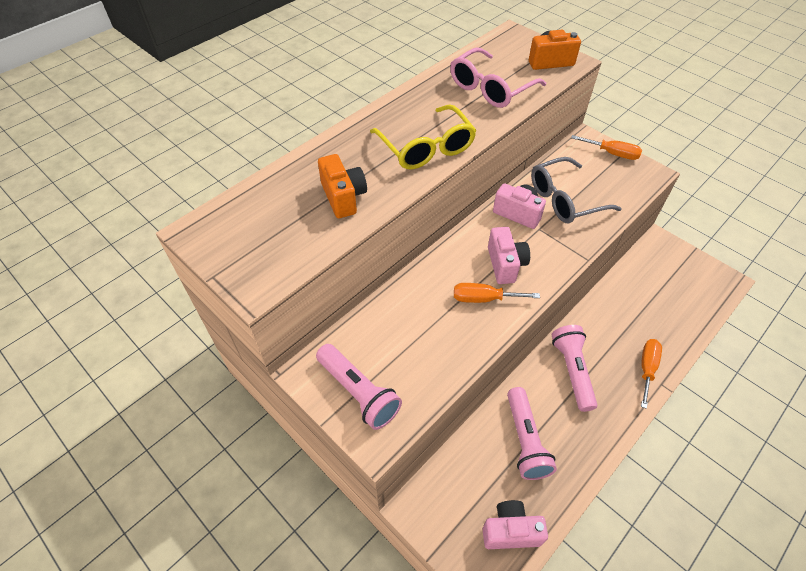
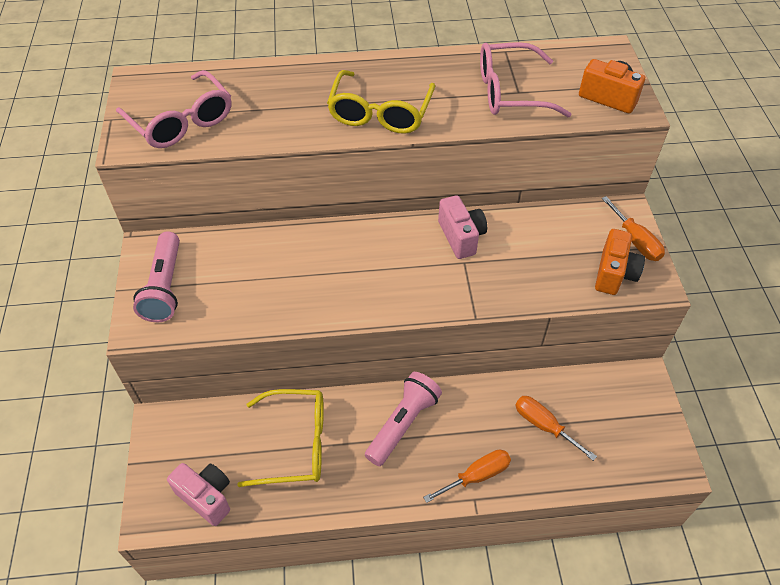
camera: 40 degrees right, 0 degrees up
orange camera [318,154,367,218] -> orange camera moved to [595,229,645,295]
orange screwdriver [454,283,540,303] -> orange screwdriver moved to [515,396,597,461]
pink camera [488,227,530,284] -> none
pink flashlight [507,387,557,480] -> yellow glasses [237,389,324,487]
grey glasses [531,157,622,223] -> none
none -> pink glasses [116,70,232,148]

